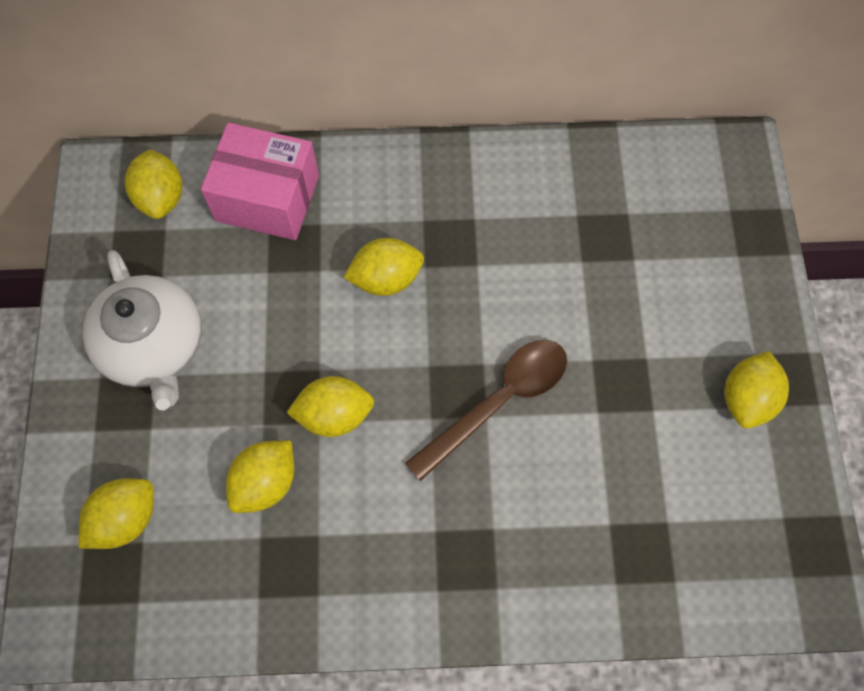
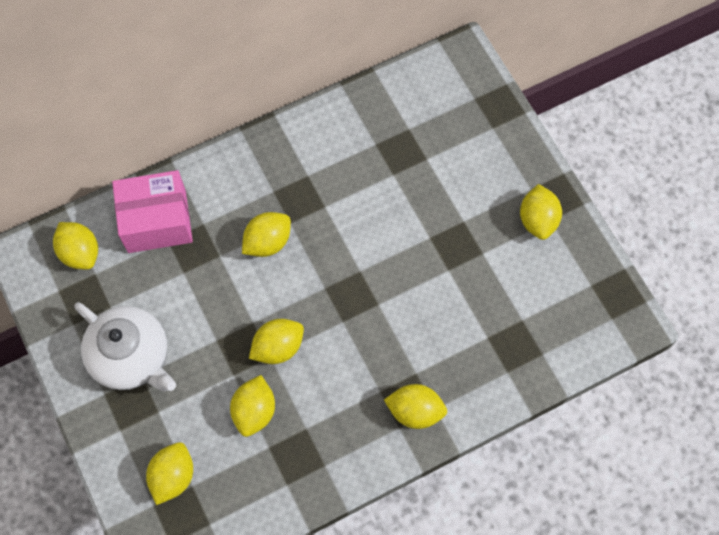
camera: 25 degrees left, 0 degrees up
brown spoon [405,340,567,481] -> none
none -> yellow lemon [384,384,447,429]

